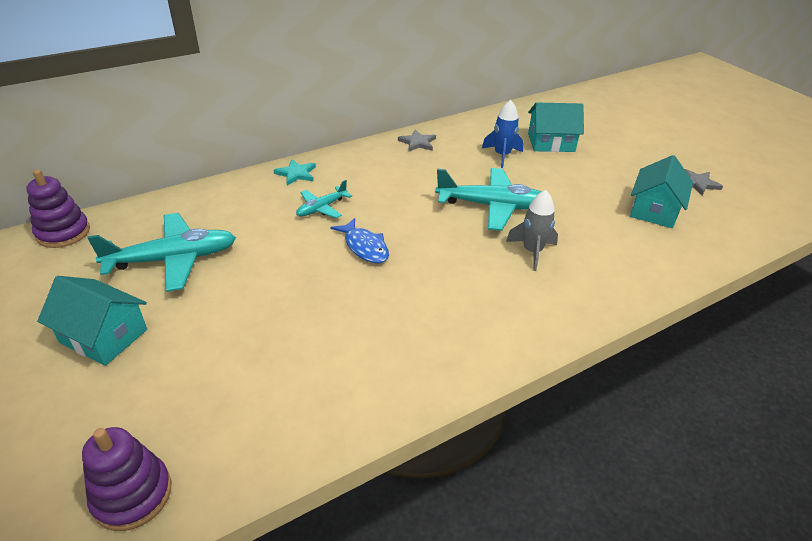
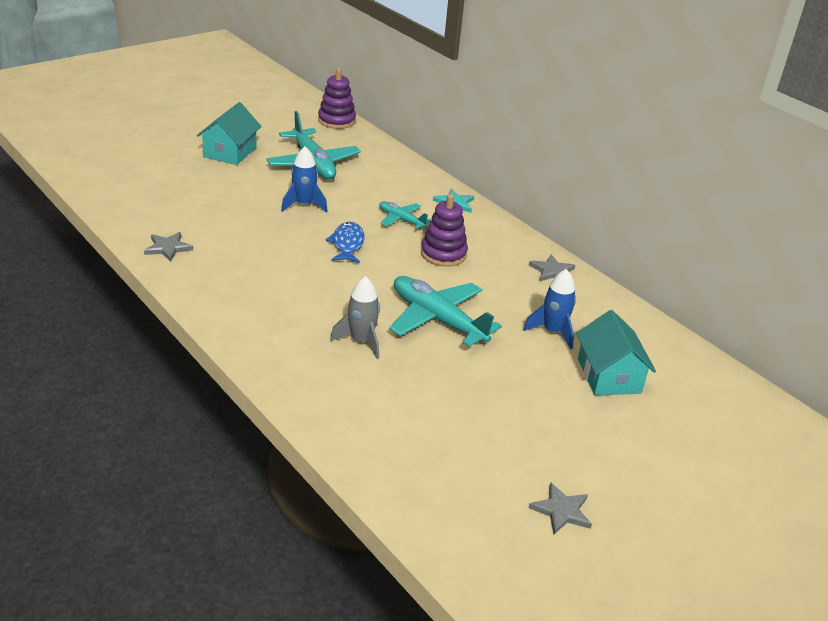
camera: 80 degrees right, 5 degrees down
purple stacking toy [82,427,171,531] -> purple stacking toy moved to [421,194,468,267]
blue fish [330,218,389,263] -> blue fish turned 135 degrees clockwise [326,222,364,263]
turquoise plane [435,168,542,231] -> turquoise plane turned 135 degrees clockwise [389,276,502,347]
turquoise house [630,155,693,228] -> none
none -> grey star [144,232,193,262]
none -> blue rocket [281,147,328,213]

